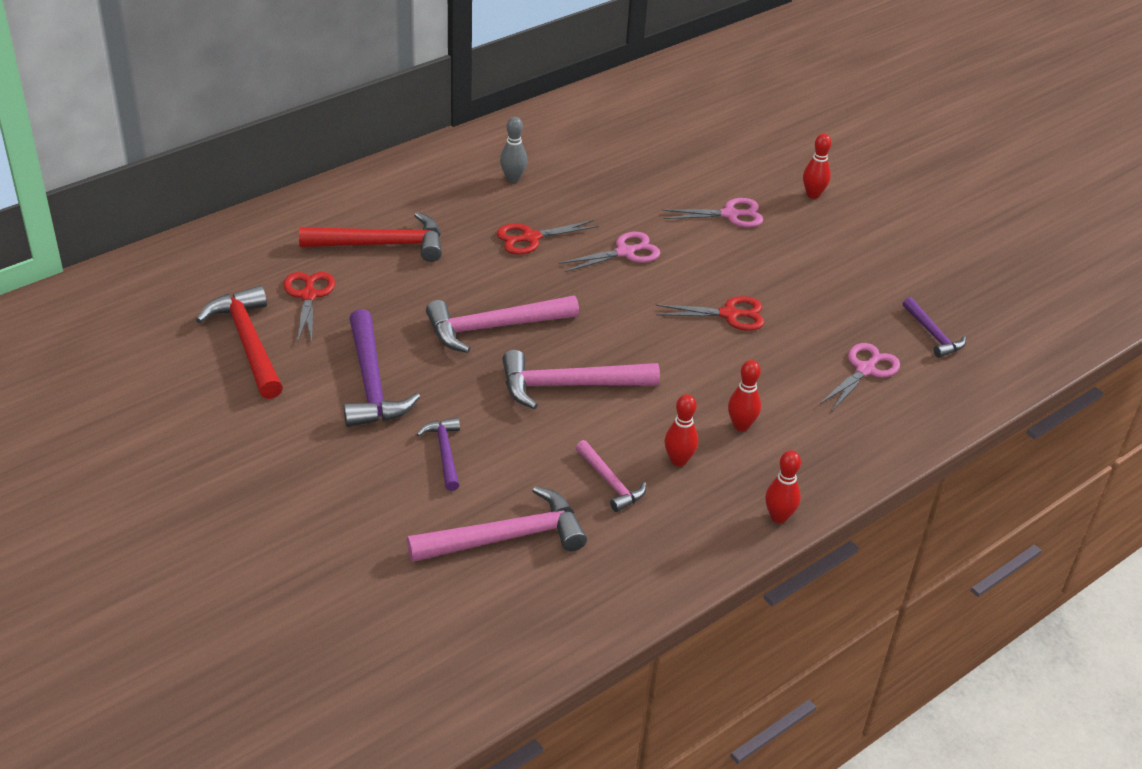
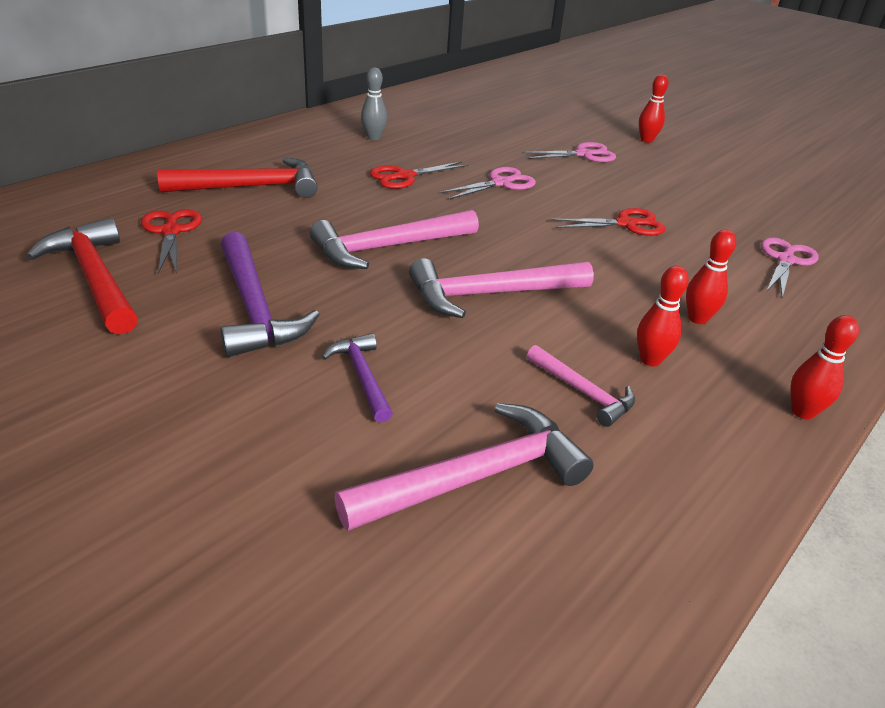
camera: 10 degrees left, 5 degrees down
purple hammer [903,297,966,358] -> none

